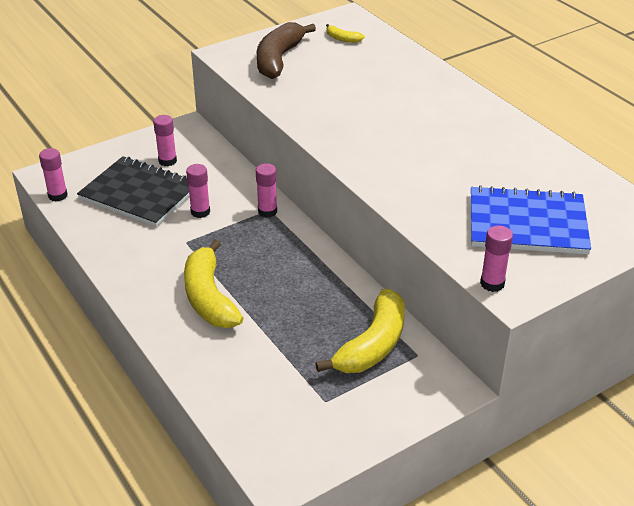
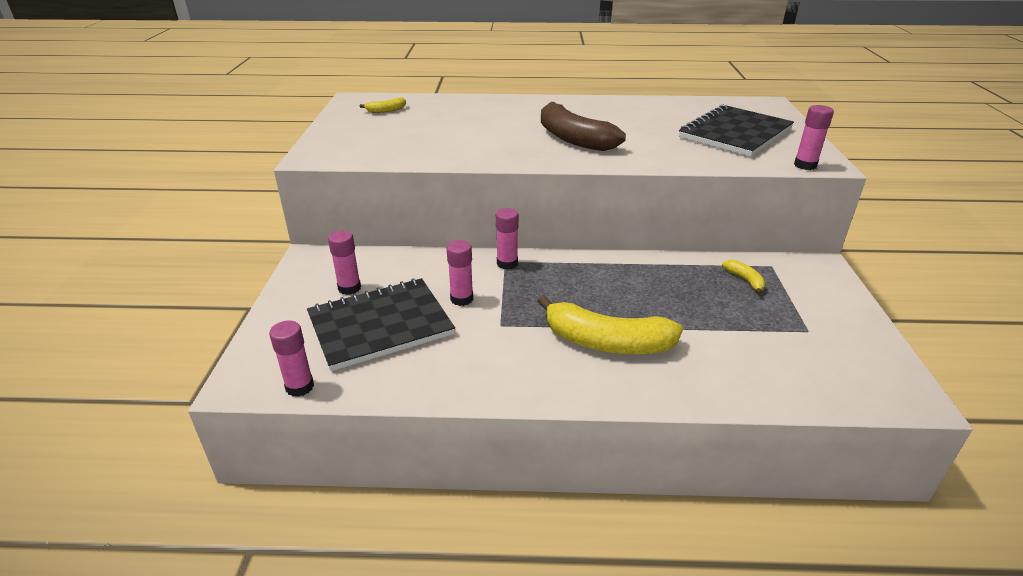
camera: 55 degrees left, 5 degrees down
brown banana [257,22,316,79] -> brown banana moved to [541,102,626,151]
yellow banana [315,289,405,373] -> yellow banana [722,260,766,295], size x0.44
blue notebook [471,185,591,255] -> black notebook [679,104,794,157]

